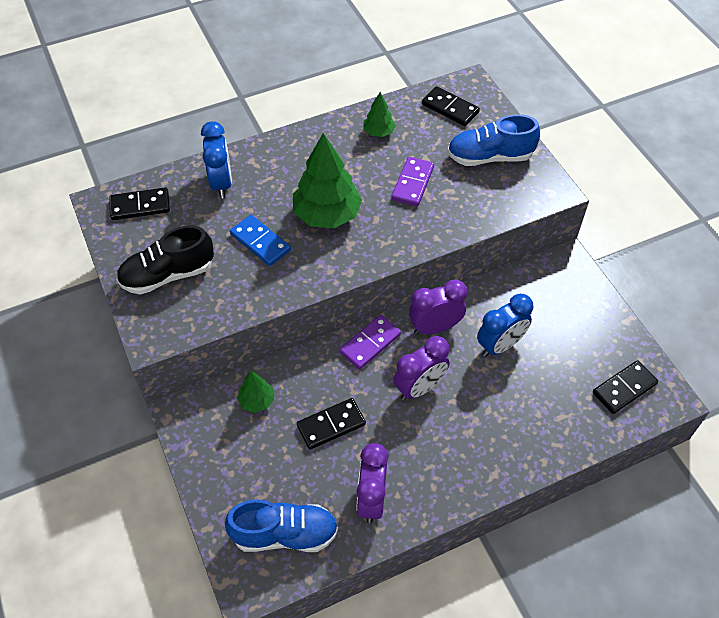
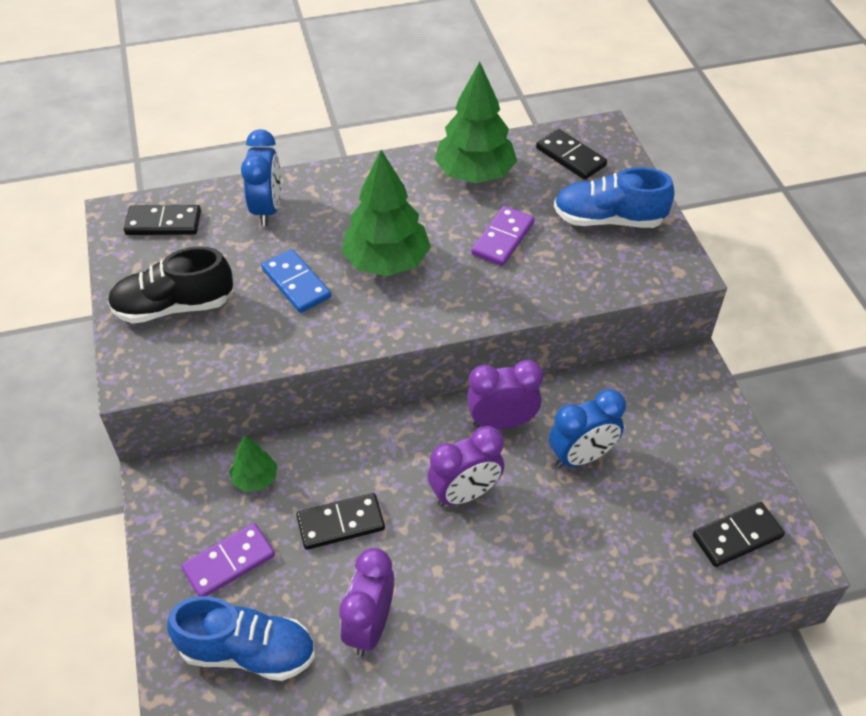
camera: 10 degrees right, 5 degrees down
purple domino [340,315,401,369] -> purple domino moved to [181,523,275,596]
green tree [363,92,396,137] -> green tree [435,62,517,183], size x1.98

